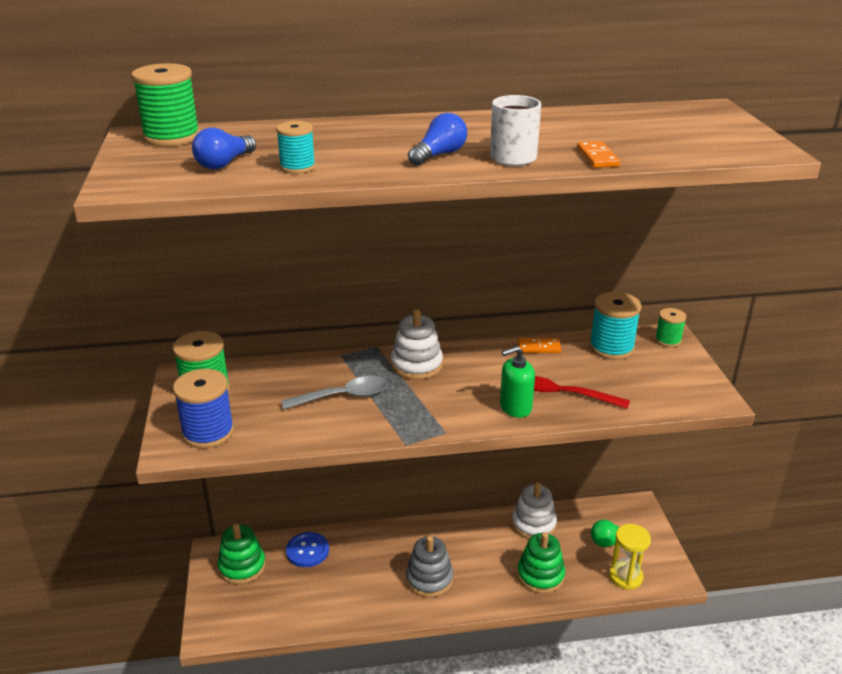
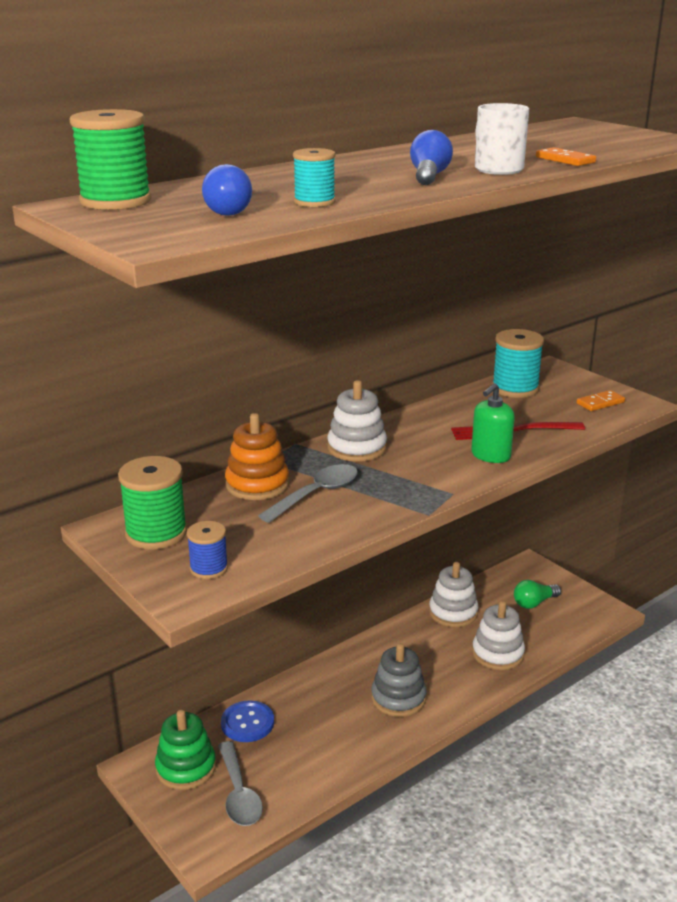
camera: 30 degrees left, 5 degrees down
blue spool [173,369,234,448] -> blue spool [187,521,228,579], size x0.59
green stacking toy [517,532,565,594] -> white stacking toy [472,601,525,670]
orange domino [518,338,561,353] -> orange domino moved to [577,390,625,411]
yellow hourglass [609,524,651,590] -> none
green spool [655,308,686,347] -> none
none -> grey spoon [218,741,263,826]
none -> orange stacking toy [225,413,289,500]

